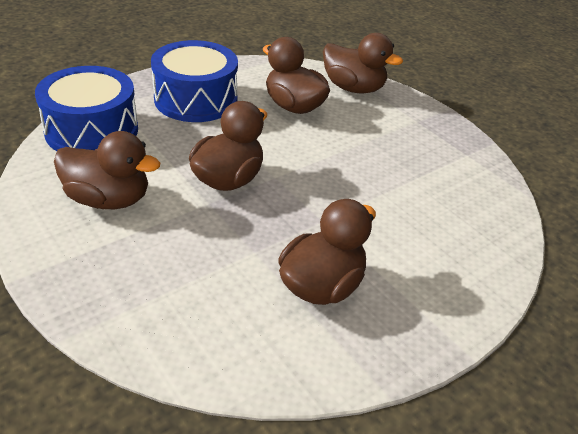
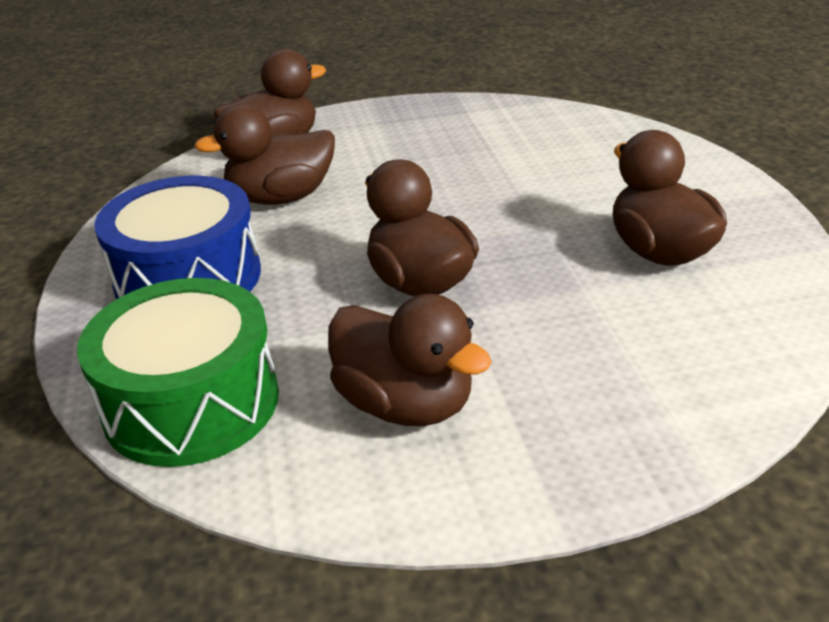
camera: 60 degrees left, 5 degrees down
blue drum [35,66,138,151] -> green drum [77,278,279,467]
brown duck [54,131,160,209] -> brown duck turned 90 degrees clockwise [328,294,492,426]

